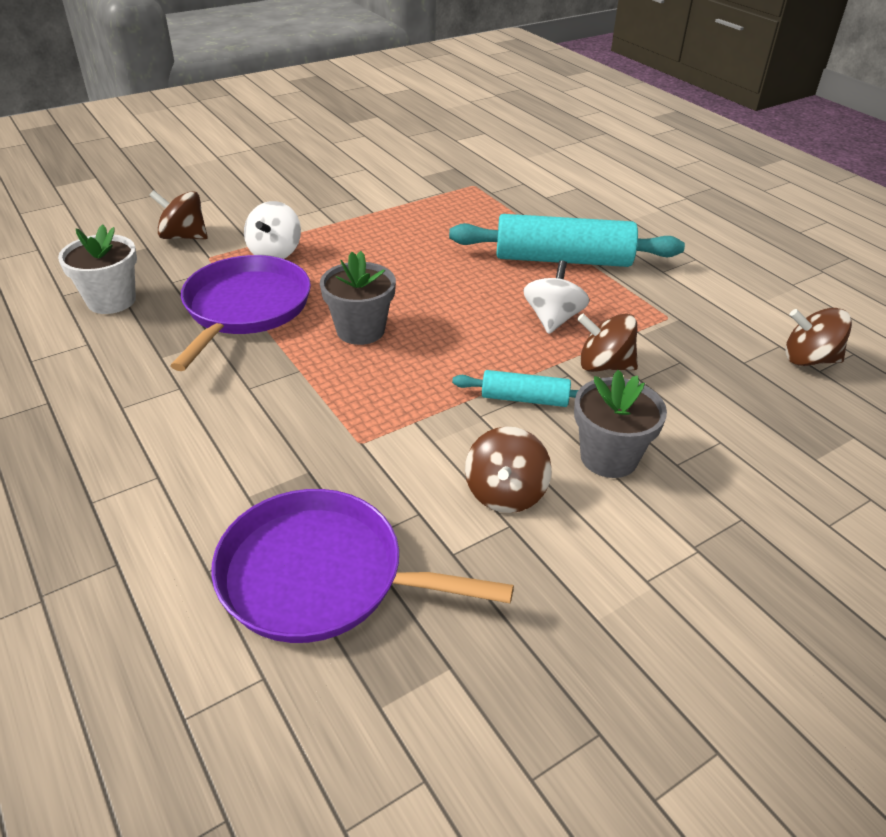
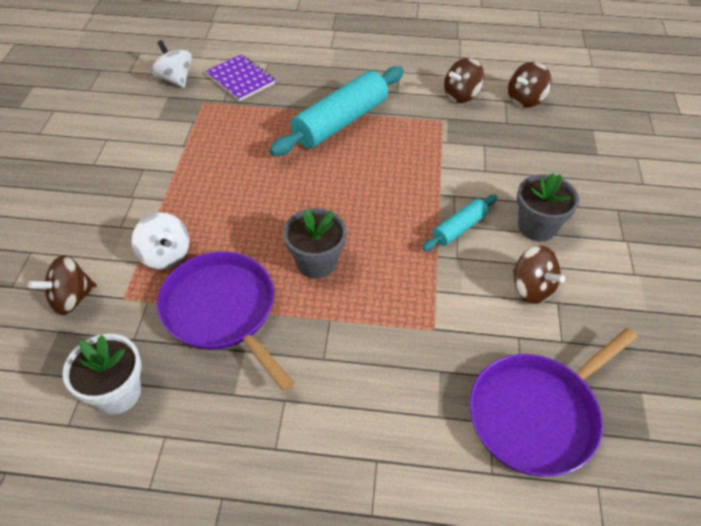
camera: 50 degrees left, 10 degrees up
white spinning top [523,260,590,334] -> white spinning top moved to [151,40,192,88]
brown spinning top [577,314,638,372] -> brown spinning top moved to [444,58,485,103]
none -> purple notebook [205,54,275,101]

